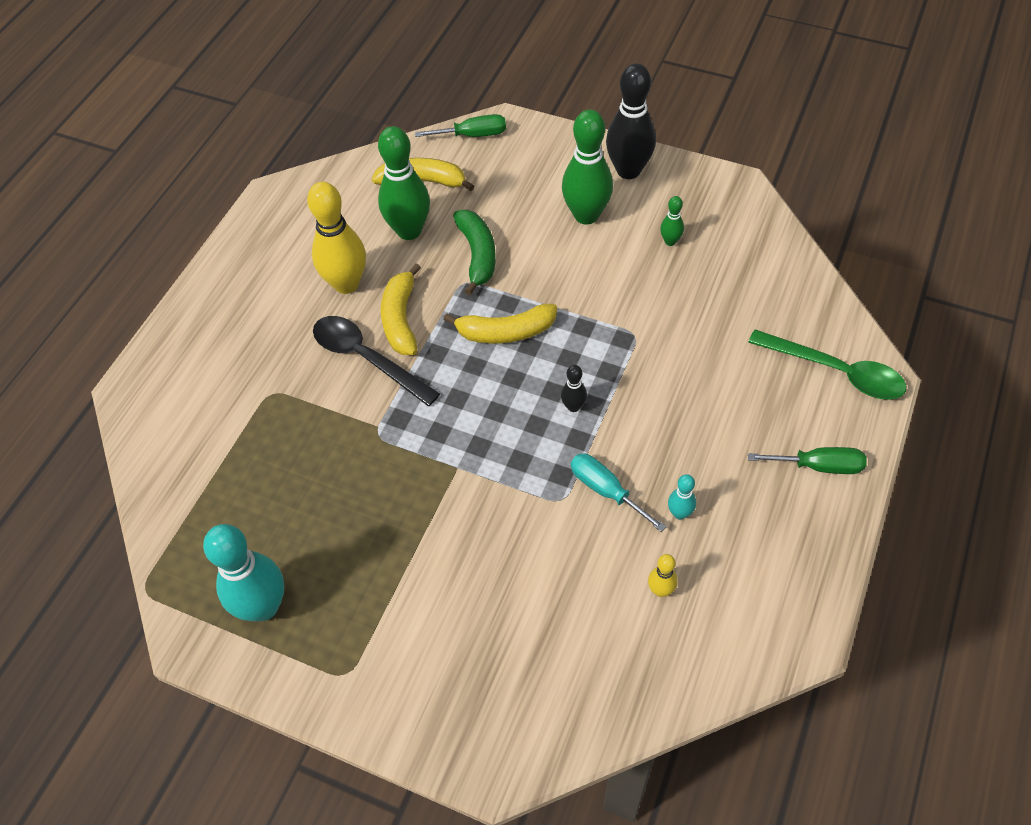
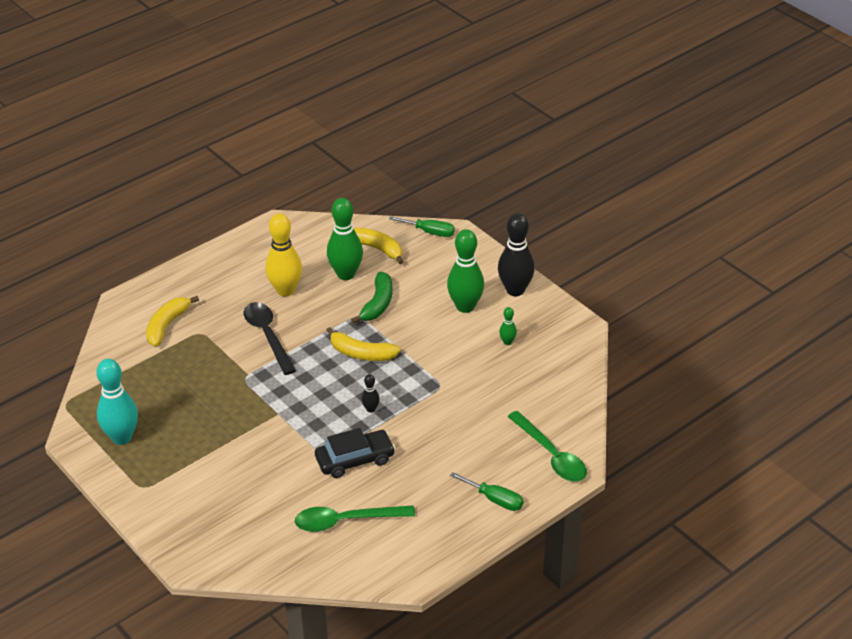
camera: 25 degrees right, 15 degrees down
yellow banana [381,264,421,355] -> yellow banana moved to [146,296,199,346]
turquoise screwdriver [571,453,666,532] -> black car [315,428,395,478]
yellow bowling pin [648,554,678,597] -> green spoon [295,505,415,532]
turquoise bowling pin [668,474,696,520] -> none

